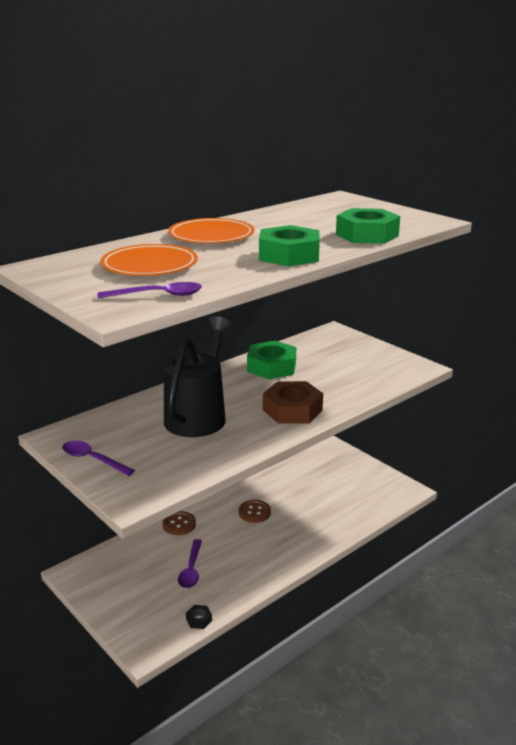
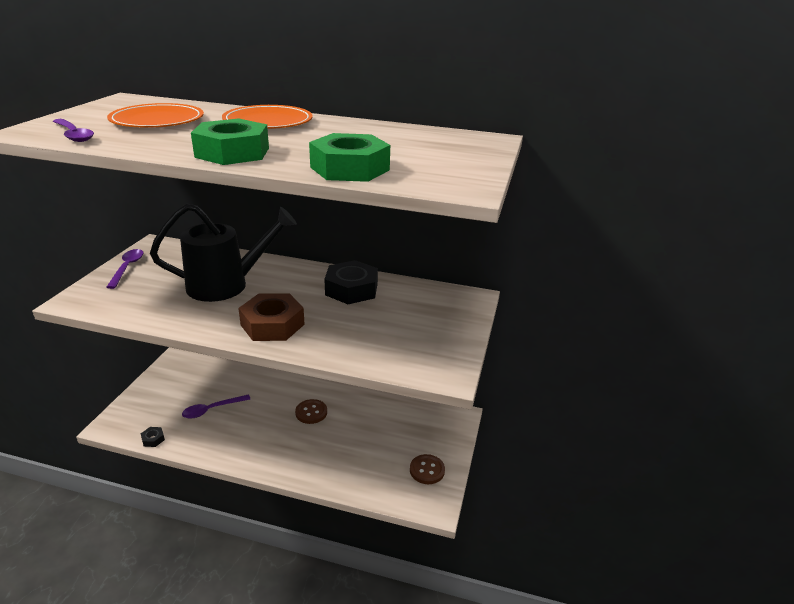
camera: 55 degrees right, 5 degrees up
brown button [163,511,196,535] -> brown button moved to [410,454,445,484]
green nut [247,341,296,379] -> black nut [325,260,378,304]

